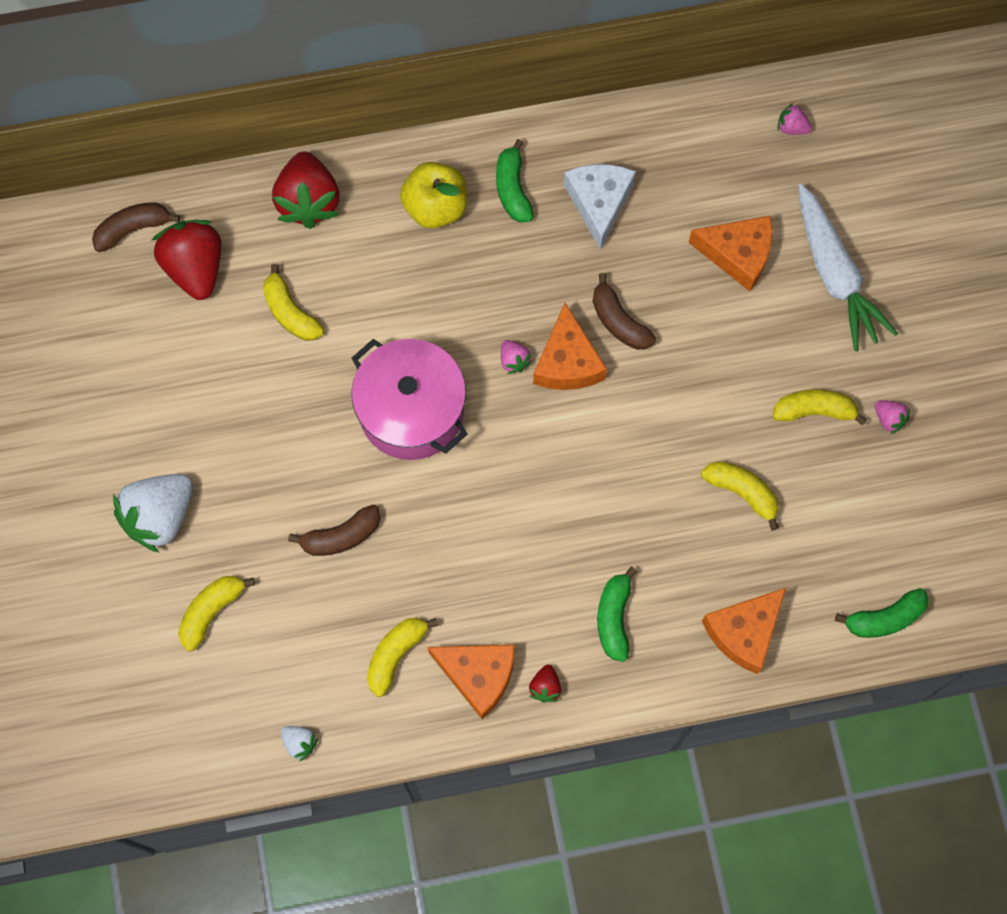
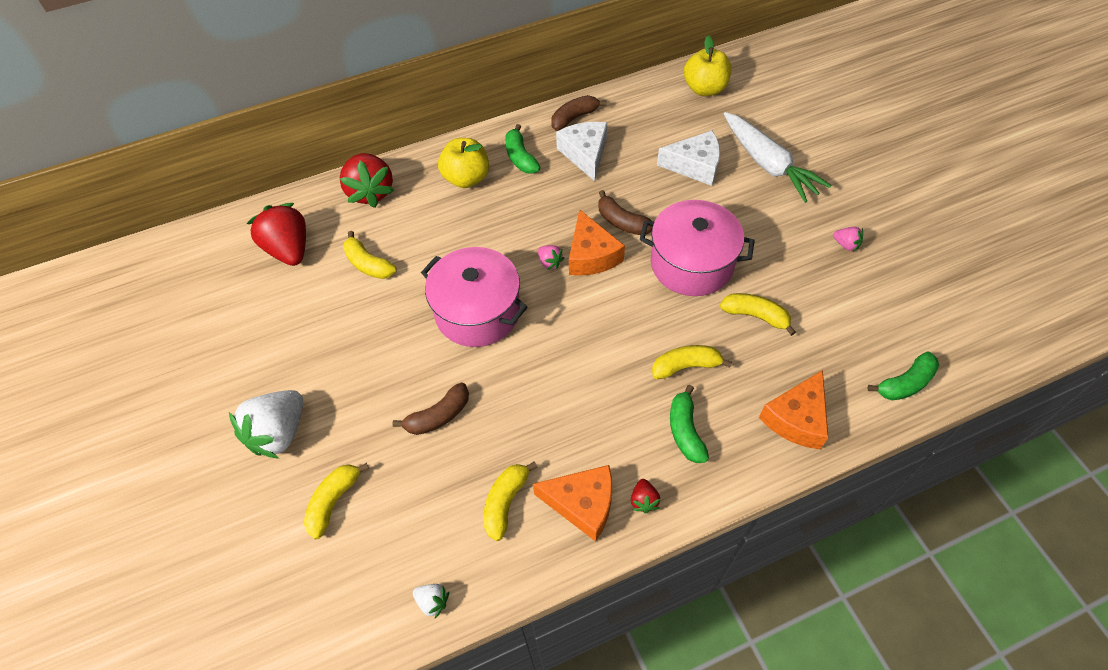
camera: 10 degrees left, 15 degrees down
brown banana [92,202,180,252] -> brown banana moved to [551,95,607,131]
orange cheese [688,216,772,291] -> white cheese [657,130,720,186]
yellow banana [773,389,867,426] -> yellow banana moved to [652,345,732,379]
pink strawberry [777,103,812,135] -> yellow apple [684,36,731,96]
none -> pink pot [640,200,755,296]

